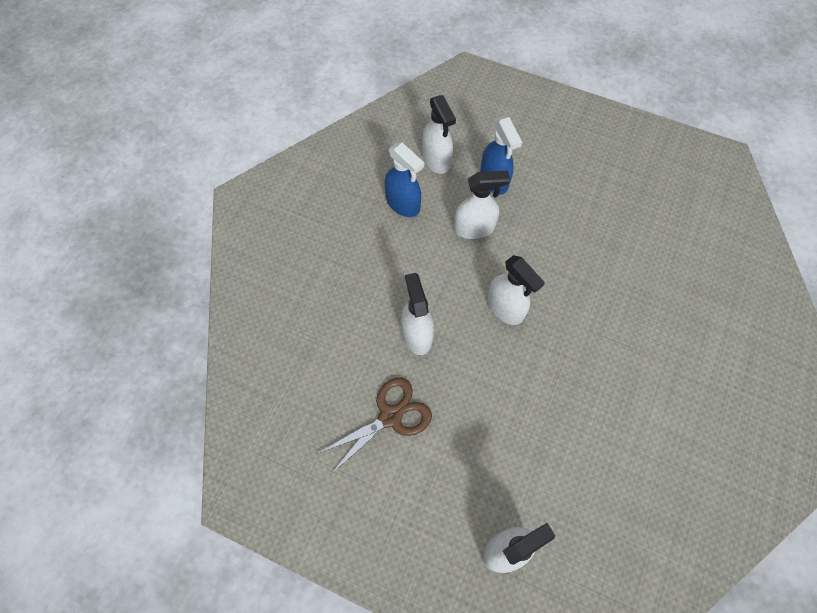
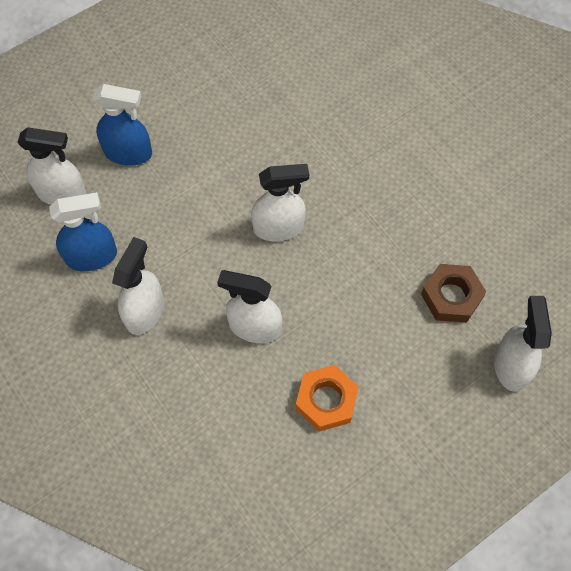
camera: 60 degrees left, 0 degrees up
brown scissors [317,377,432,475] -> orange nut [296,365,359,432]
white spray bottle [454,171,510,239] -> white spray bottle moved to [112,237,164,335]
none -> brown nut [421,264,486,323]

